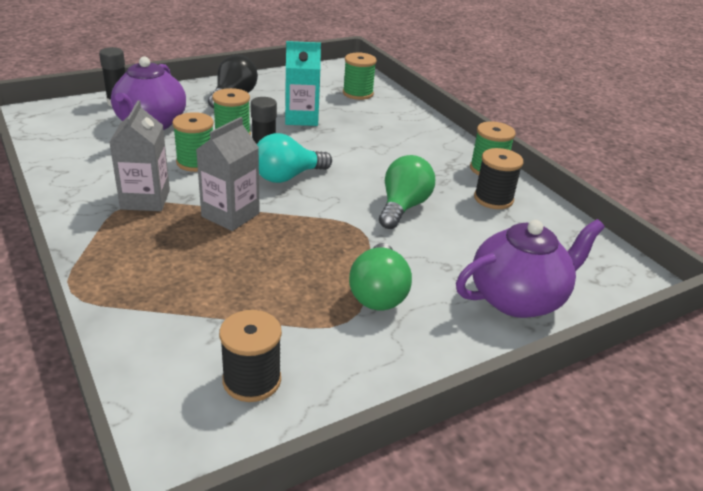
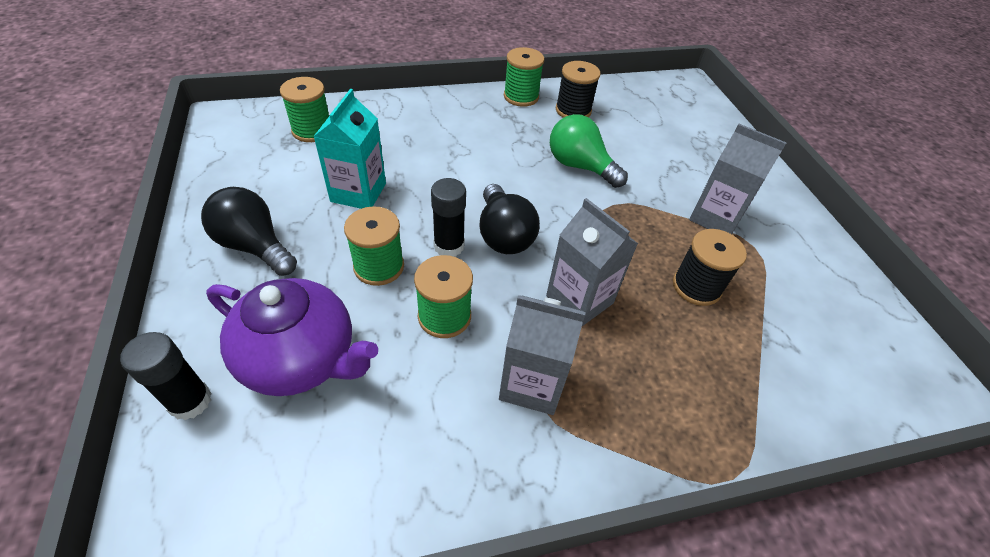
camera: 75 degrees left, 15 degrees up
black spool [219,310,282,402] -> black spool moved to [673,229,747,306]
turquoise light bulb [257,133,332,183] -> black light bulb [480,184,540,254]
green light bulb [349,243,412,310] -> grey carton [689,124,787,234]
purple teapot [456,219,605,318] -> none

